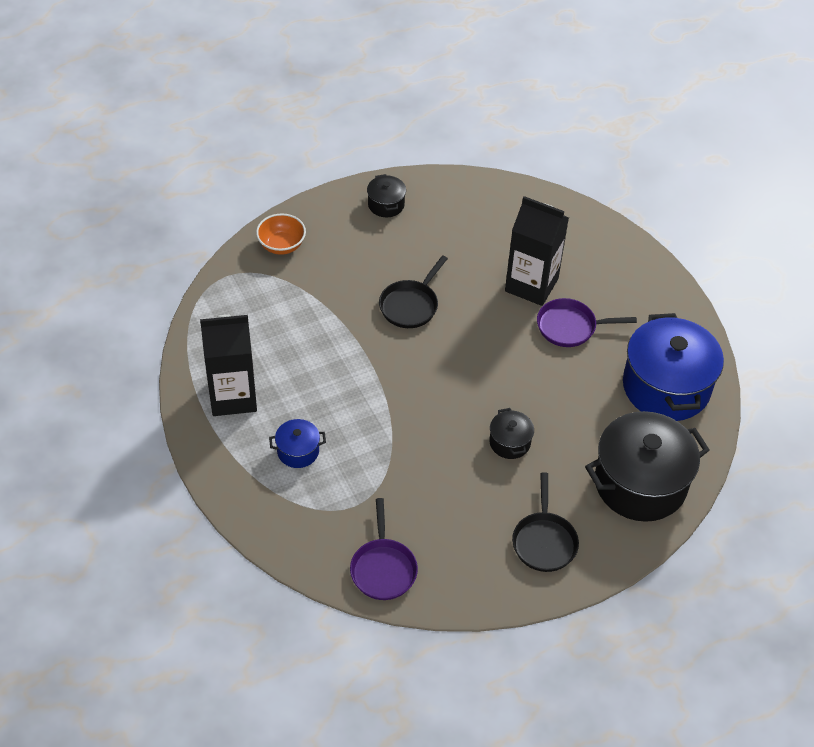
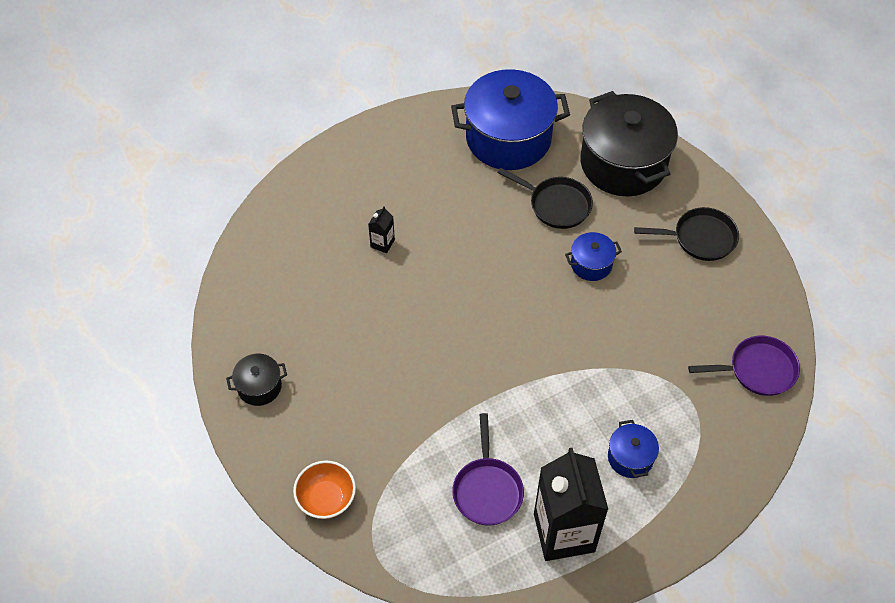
camera: 90 degrees left, 5 degrees up
black pan [379,255,448,328] -> black pan moved to [497,168,593,229]
black pot [489,408,534,459] -> blue pot [565,232,622,281]
black carton [505,196,569,306] -> black carton [368,206,395,253], size x0.41
purple pan [537,298,637,347] -> purple pan moved to [452,413,524,526]

